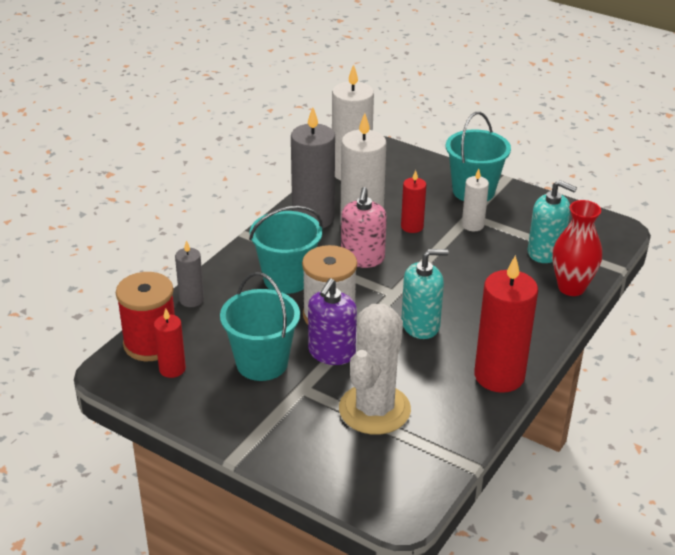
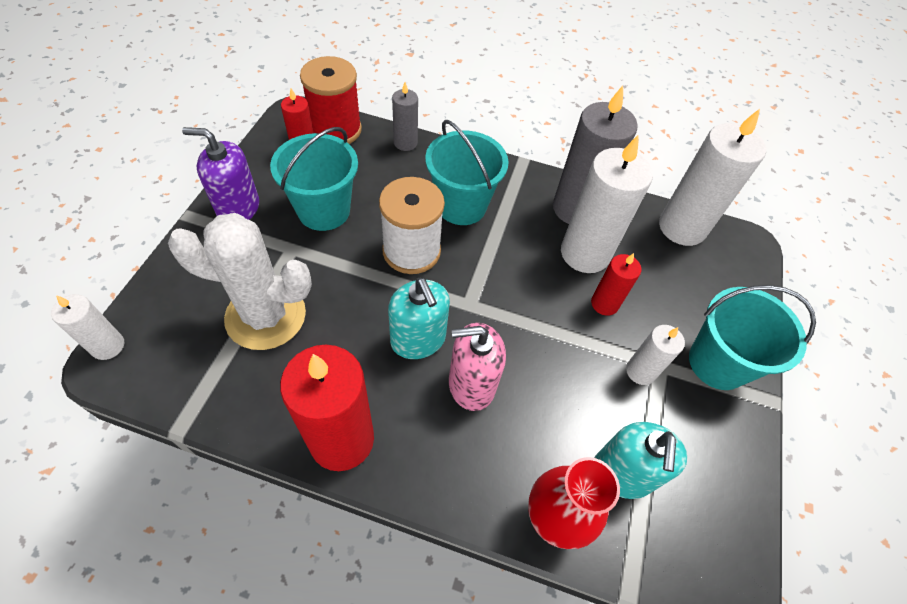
camera: 70 degrees right, 20 degrees up
purple soap dispenser [308,278,357,365] -> purple soap dispenser moved to [182,127,259,220]
pink soap dispenser [341,187,387,268] -> pink soap dispenser moved to [449,323,506,411]
none -> white candle [51,294,124,360]

